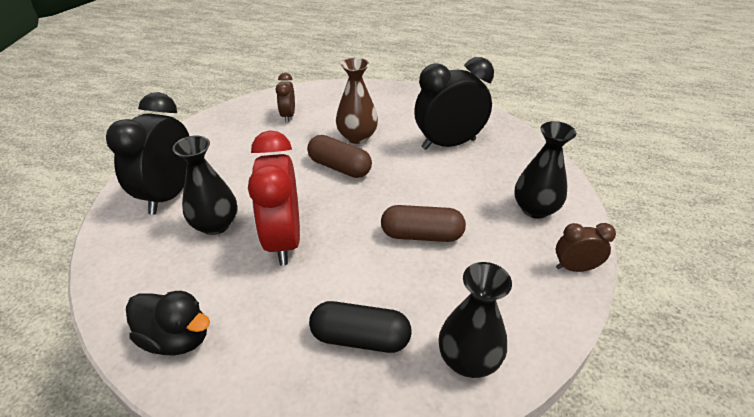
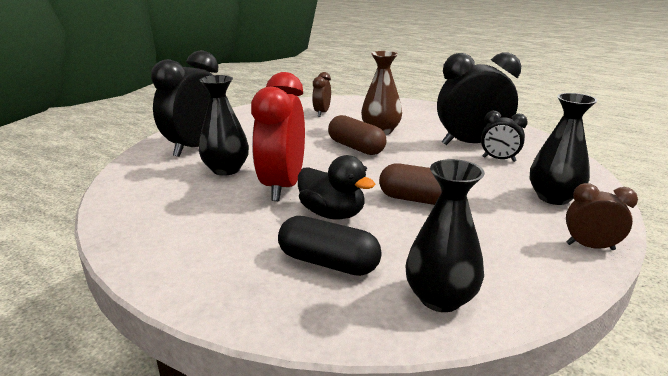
camera: 15 degrees right, 15 degrees down
black duck [126,291,210,356] -> black duck moved to [298,155,375,219]
none -> black clock [481,111,528,162]

